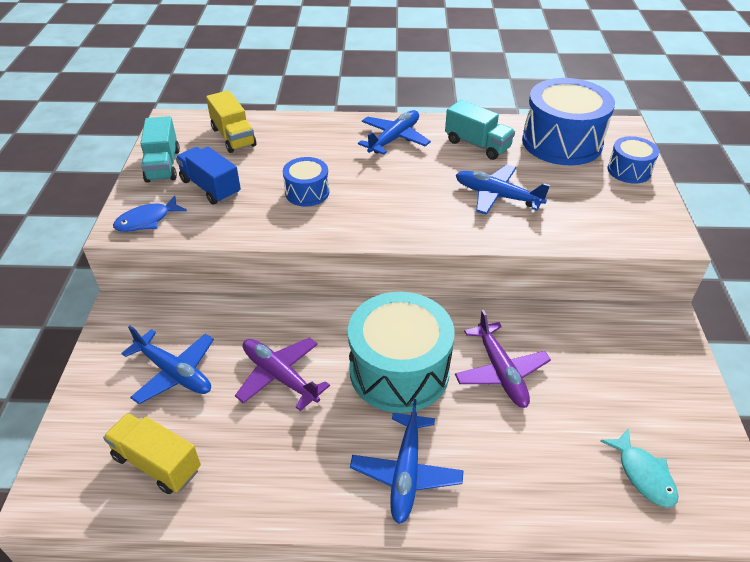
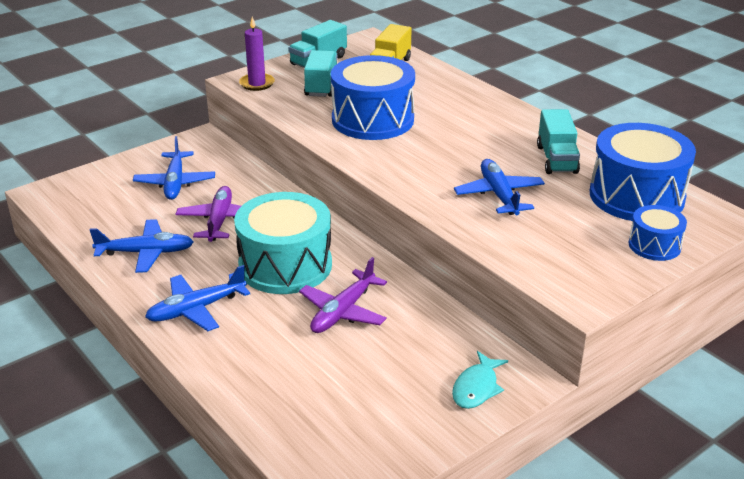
camera: 50 degrees right, 10 degrees down
yellow truck [103,413,201,494] -> none
blue fish [113,196,187,232] -> purple candle [239,17,275,91]
blue truck [176,146,241,204] -> turquoise truck [304,50,337,97]
blue drum [283,157,329,206] -> blue drum [331,55,415,140], size x1.96
blue plane [358,110,431,155] -> blue plane moved to [90,219,193,273]
turquoise fish [600,428,678,508] -> turquoise fish moved to [452,351,508,409]

